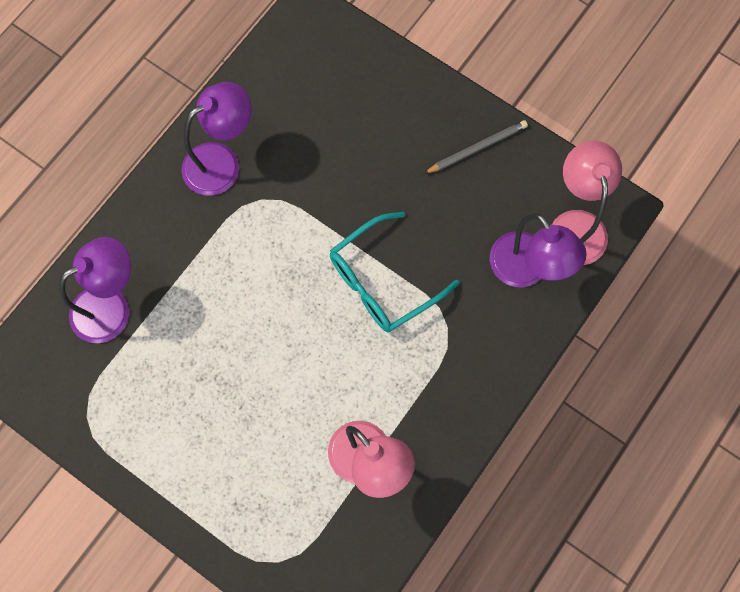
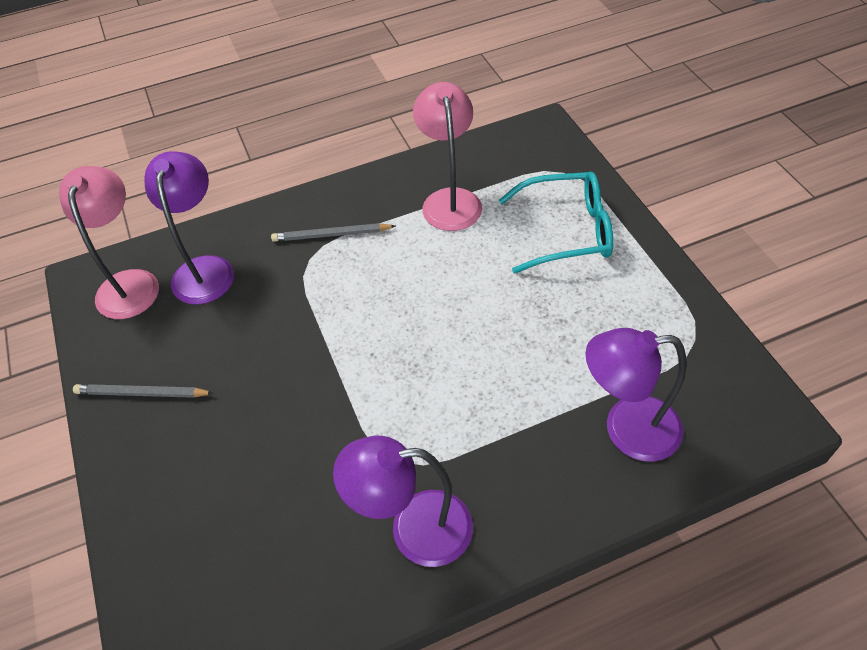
camera: 145 degrees left, 20 degrees down
turquoise glasses [330,212,459,332] -> turquoise glasses moved to [499,172,613,273]
pink lamp [552,141,622,265] -> pink lamp turned 150 degrees clockwise [59,166,159,319]
none -> grey pencil [271,223,395,242]

